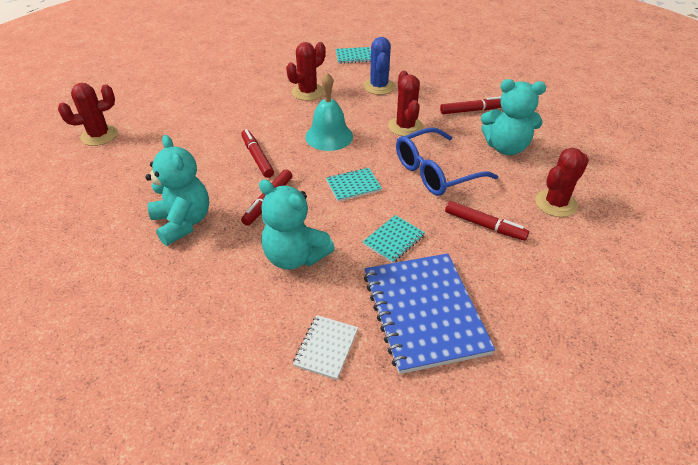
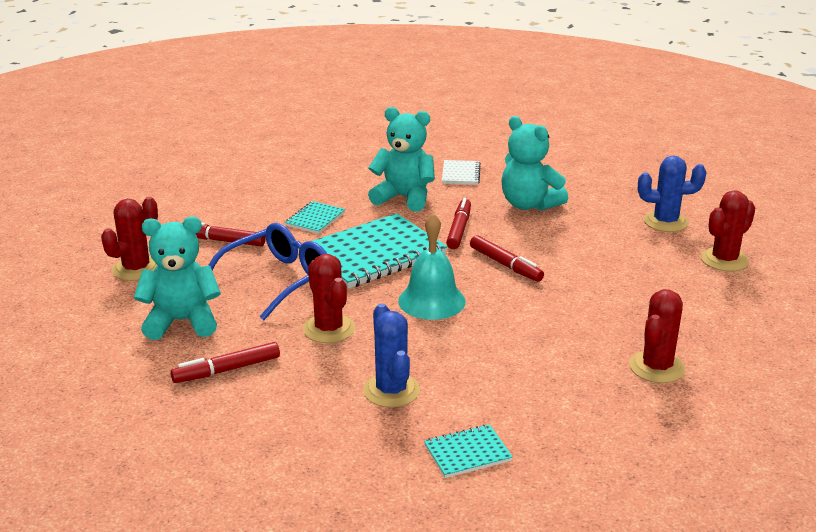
camera: 165 degrees right, 15 degrees down
red cactus [286,42,325,101] -> red cactus moved to [629,289,686,383]
white notebook [293,315,358,380] -> white notebook moved to [442,160,481,185]
turquoise notebook [326,168,382,201] -> turquoise notebook [312,213,447,288], size x2.13
blue notebook [364,253,495,374] -> none
none -> blue cactus [638,156,706,232]

